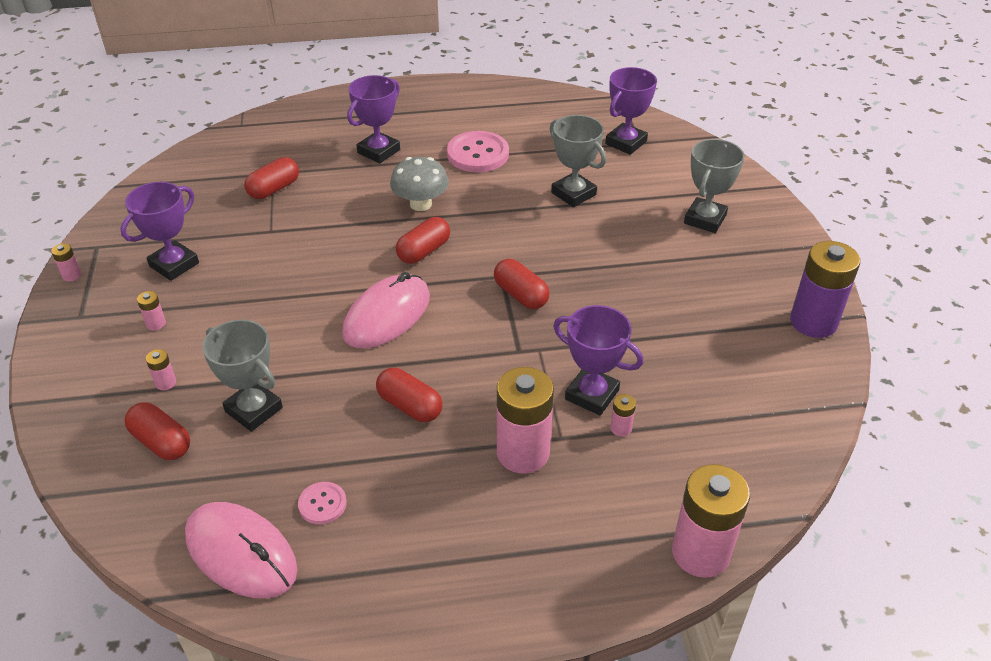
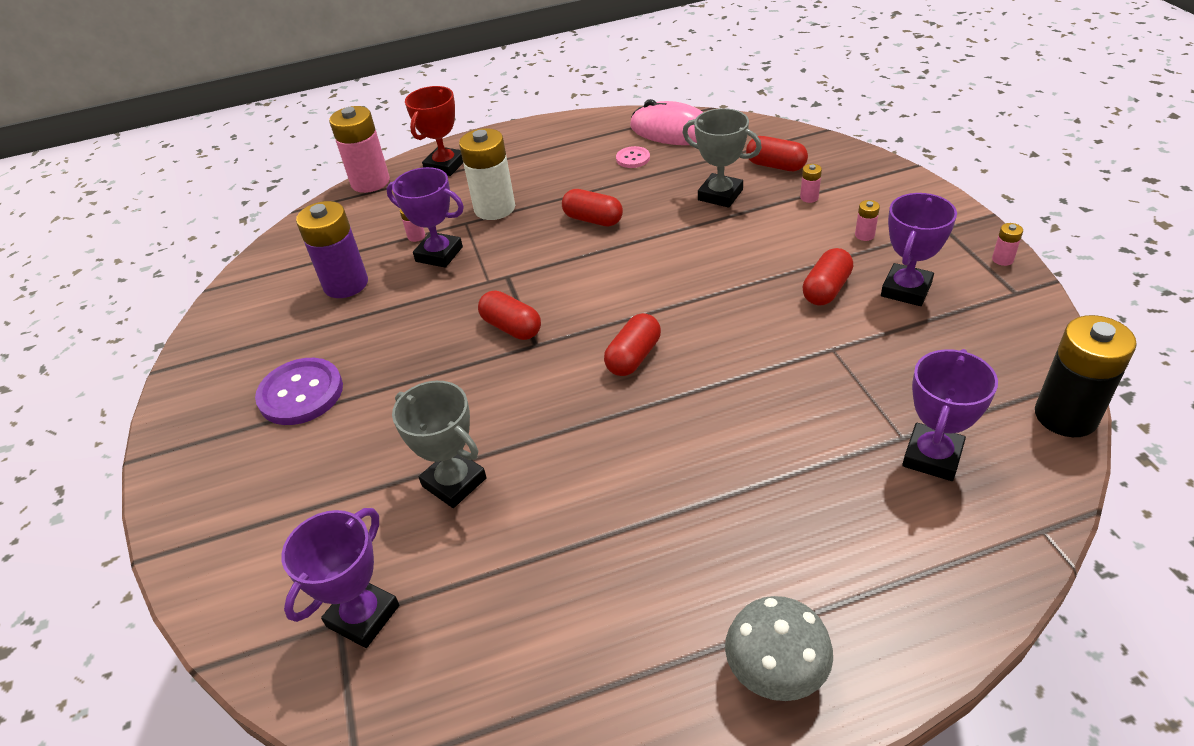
camera: 175 degrees right, 0 degrees up
red capsule [244,157,299,199] -> red capsule moved to [802,248,853,306]
pink mouse [342,272,430,348] -> none
purple trophy [347,75,400,163] -> purple trophy moved to [902,349,998,481]
grey mushroom [390,157,449,211] -> grey mushroom moved to [725,596,833,701]
pink button [447,131,509,172] -> none
pink battery [497,367,554,473] -> white battery [459,128,515,220]
grey trophy [684,139,744,233] -> none
purple battery [790,241,860,338] -> purple battery moved to [296,201,368,298]
none -> purple button [255,358,343,425]
none -> red trophy [405,86,463,176]
none -> black battery [1035,315,1137,437]

